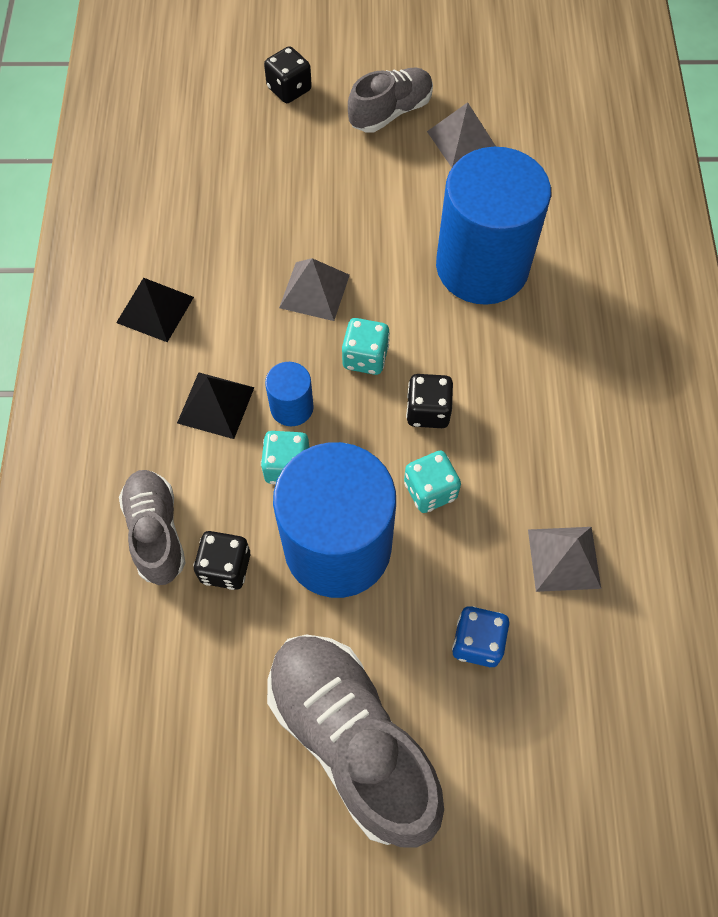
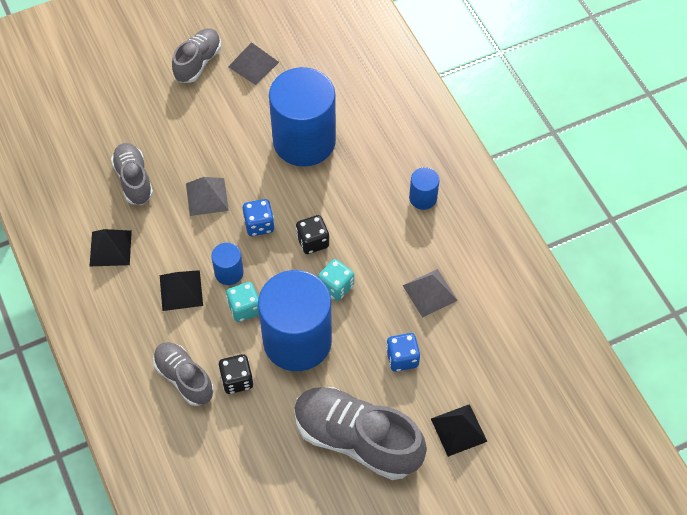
camera: 25 degrees left, 5 degrees down
black dice [264,46,312,103] -> none
turquoise dice [342,318,390,375] -> blue dice [243,199,275,236]
none -> grey shoe [111,143,153,205]
none -> blue cylinder [409,167,439,210]
none -> black pyramid [431,404,487,457]

